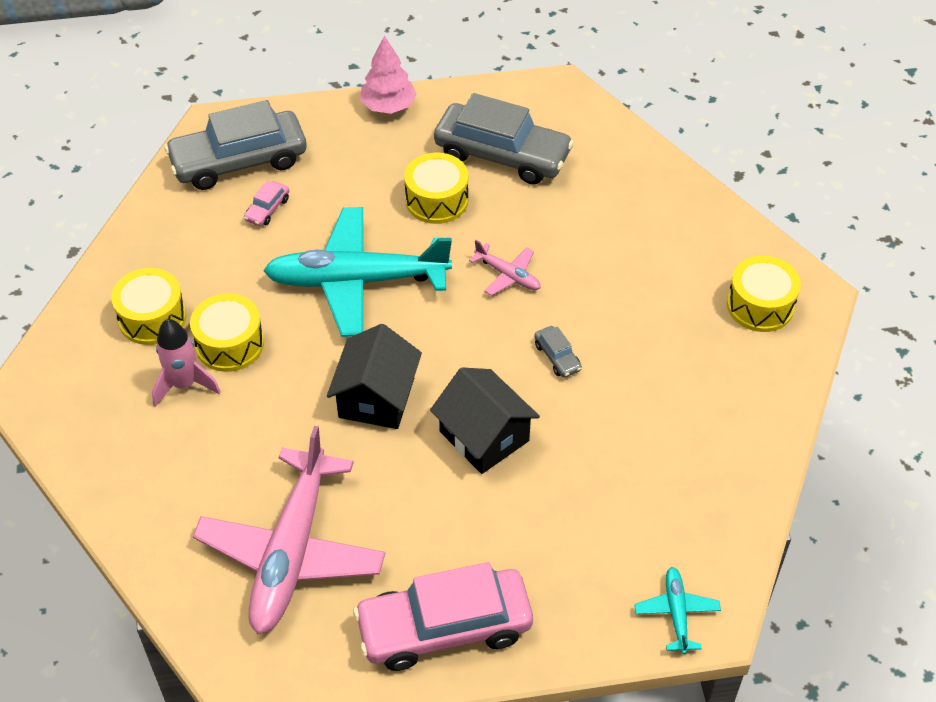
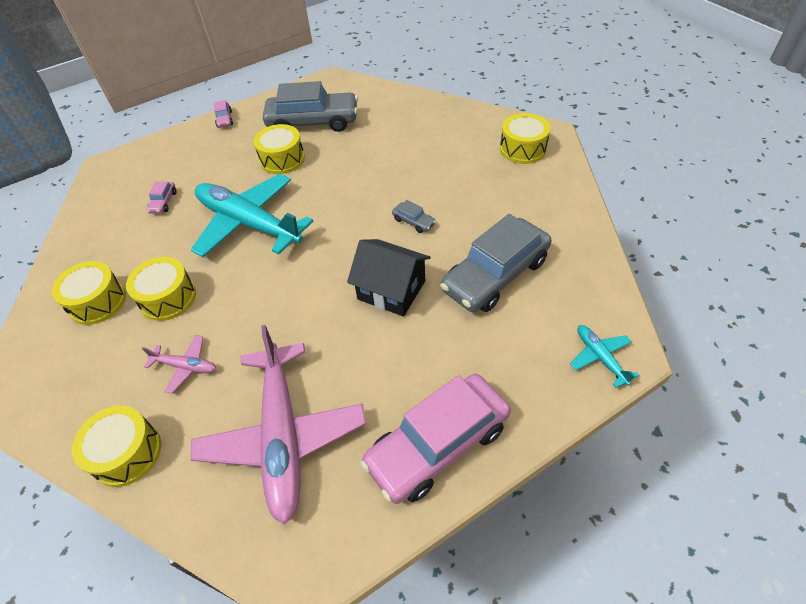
camera: 20 degrees left, 0 degrees up
pink rocket [152,319,221,407] -> none
grey car [164,100,306,190] -> grey car moved to [440,214,551,312]
turquoise plane [263,207,452,337] -> turquoise plane turned 60 degrees clockwise [191,174,313,257]
black house [327,324,422,429] -> none
pink tree [360,36,417,114] -> pink car [214,100,233,128]
pink plane [469,240,541,296] -> pink plane moved to [142,335,216,394]
none -> yellow drum [72,406,161,487]

